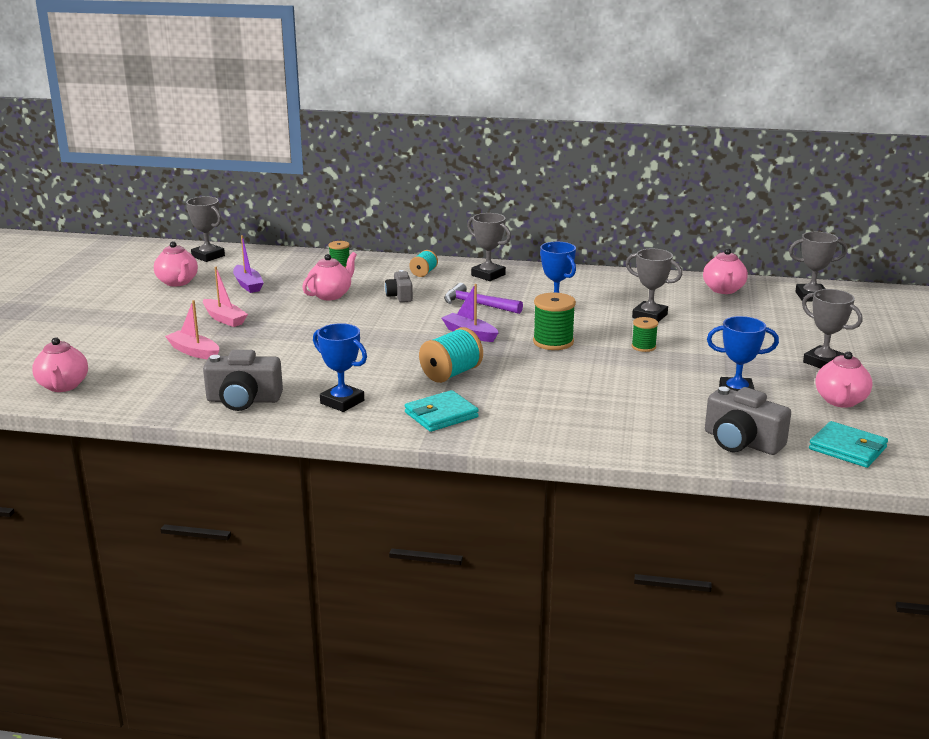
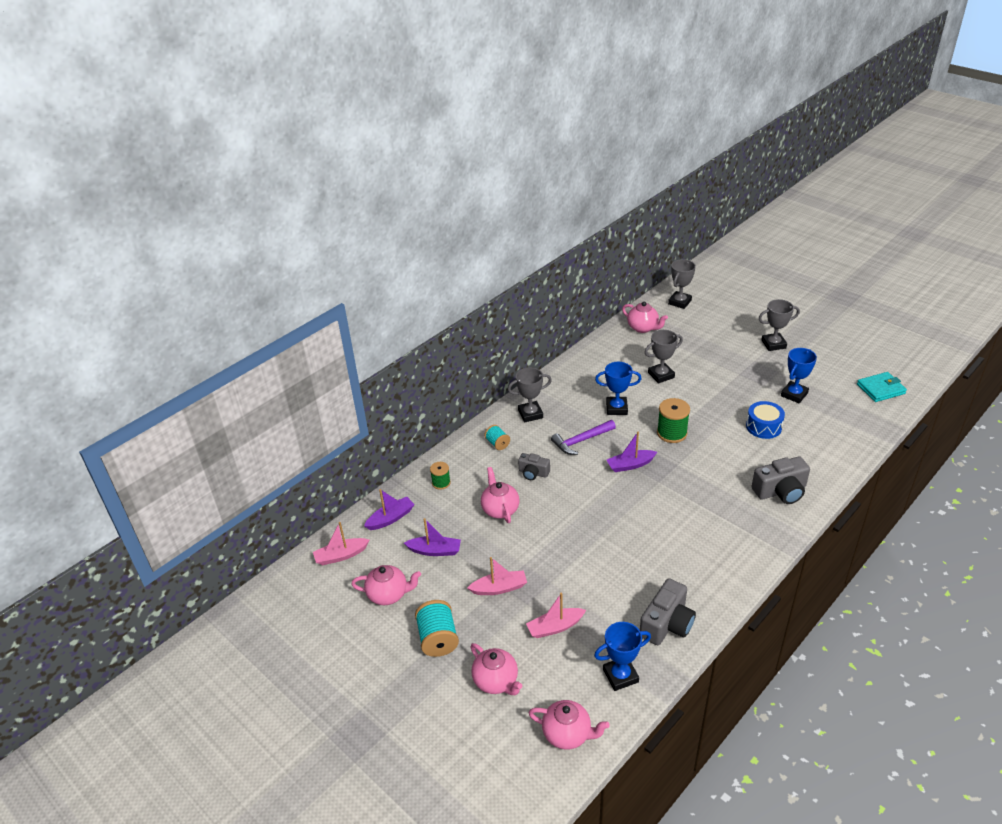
camera: 55 degrees left, 15 degrees up
grey trophy [186,196,225,262] -> pink boat [313,522,369,565]
blue trophy [313,323,367,412] -> blue trophy moved to [594,622,651,691]
turquoise wallet [405,390,479,432] -> none
turquoise spool [419,327,483,383] -> turquoise spool moved to [415,600,459,657]
green spool [632,317,658,352] -> none
grey camera [705,386,791,455] -> grey camera moved to [752,456,810,504]
pink teapot [815,351,873,408] -> pink teapot moved to [470,643,522,695]
none -> purple boat [364,489,415,530]
none -> blue drum [746,401,785,439]

